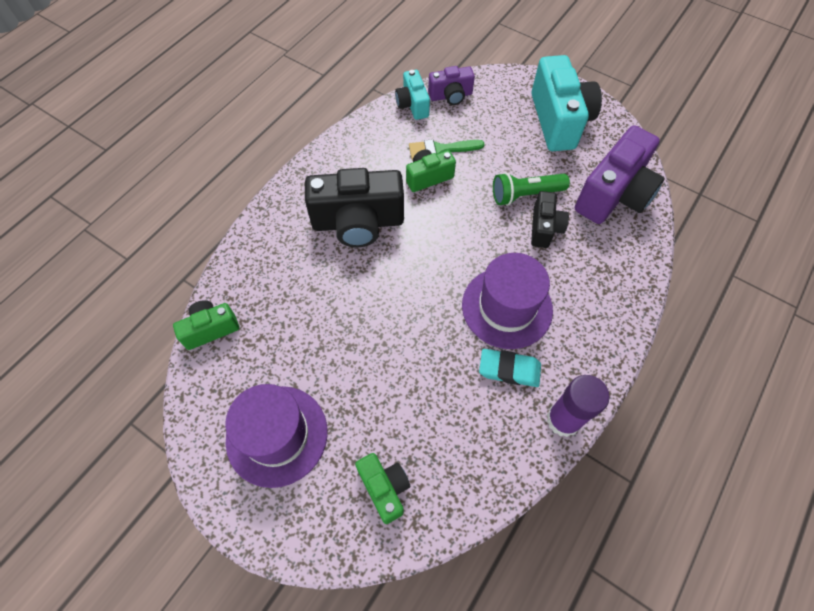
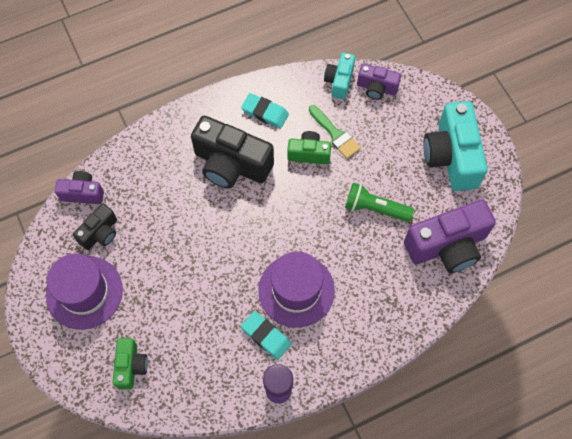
camera: 30 degrees right, 5 degrees up
green camera [173,300,239,350] -> purple camera [55,171,104,204]
green brush [409,139,485,160] -> green brush turned 150 degrees counterclockwise [309,105,361,159]
black camera [531,191,569,248] -> black camera moved to [73,204,117,250]
turquoise camera [532,55,602,151] -> turquoise camera turned 150 degrees clockwise [423,101,488,191]
none -> turquoise eraser [241,93,289,129]

